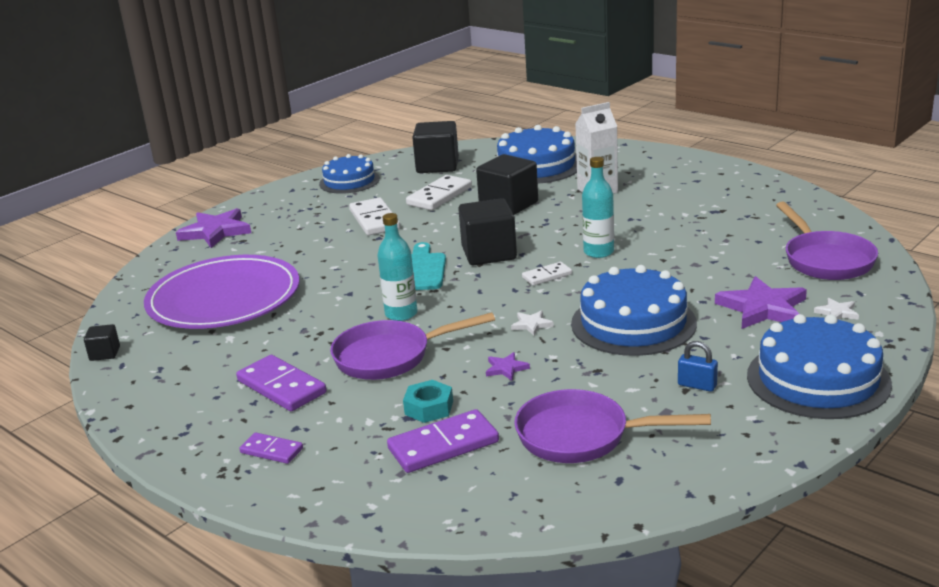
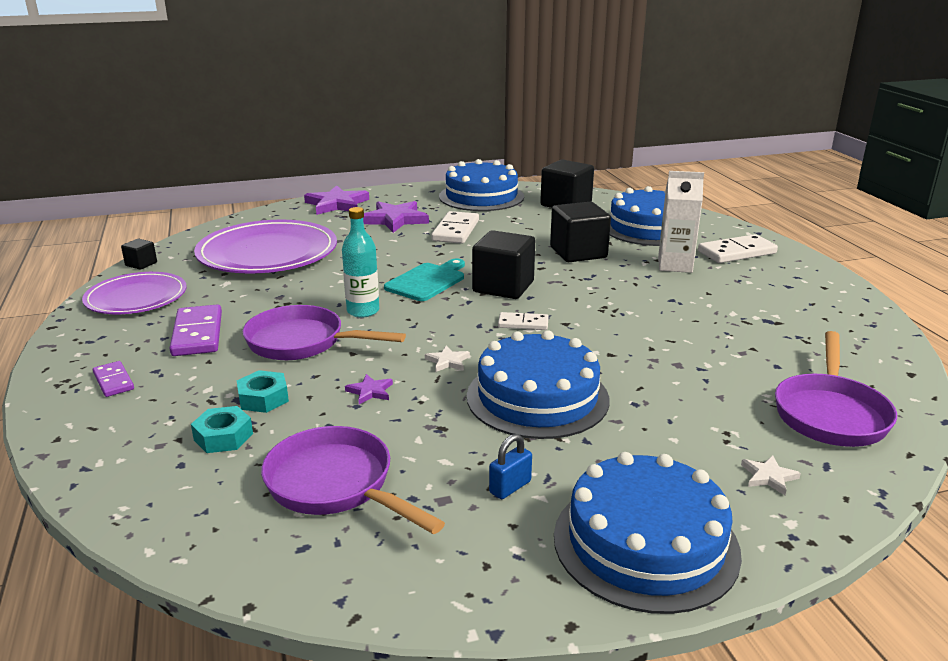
camera: 30 degrees right, 0 degrees up
blue cake [319,154,380,194] -> blue cake [439,159,524,211], size x1.51
purple domino [387,409,499,473] -> turquoise nut [191,406,253,453]
white domino [406,175,472,210] -> white domino moved to [698,234,778,263]
turquoise bottle [582,157,614,258] -> none
blue padlock [678,341,718,392] -> blue padlock turned 75 degrees clockwise [489,434,532,499]
purple star [715,276,807,329] -> purple star moved to [363,201,429,233]
none -> purple plate [82,272,186,314]

